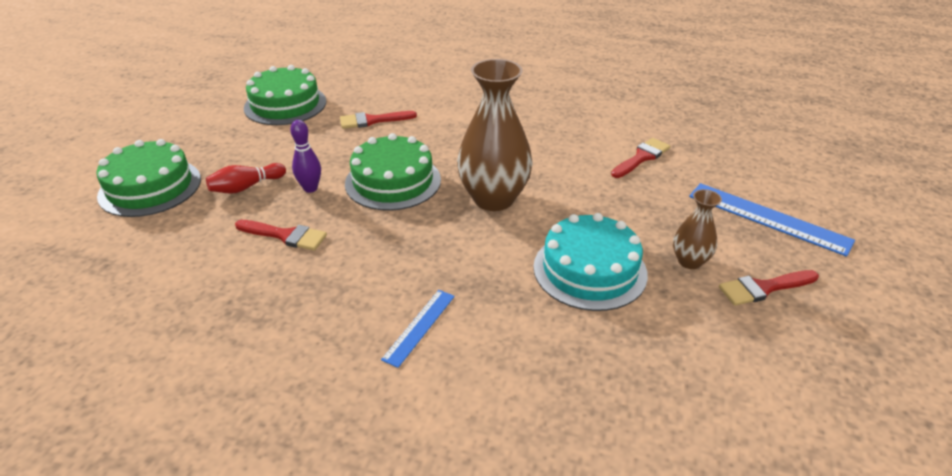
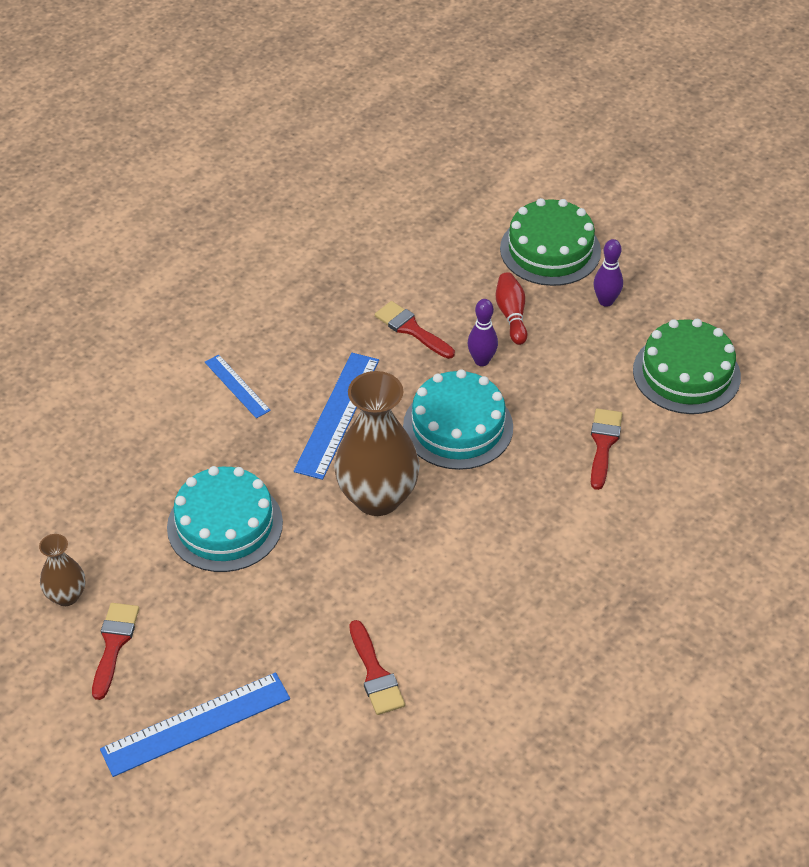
camera: 115 degrees right, 10 degrees up
red brush [235,220,327,251] -> red brush turned 90 degrees clockwise [375,301,455,359]
green cake [345,133,441,211] -> turquoise cake [403,369,513,470]
brown vase [673,189,722,269] -> brown vase moved to [39,534,85,606]
none -> blue ruler [294,353,379,480]
none -> purple bowling pin [593,239,623,307]

